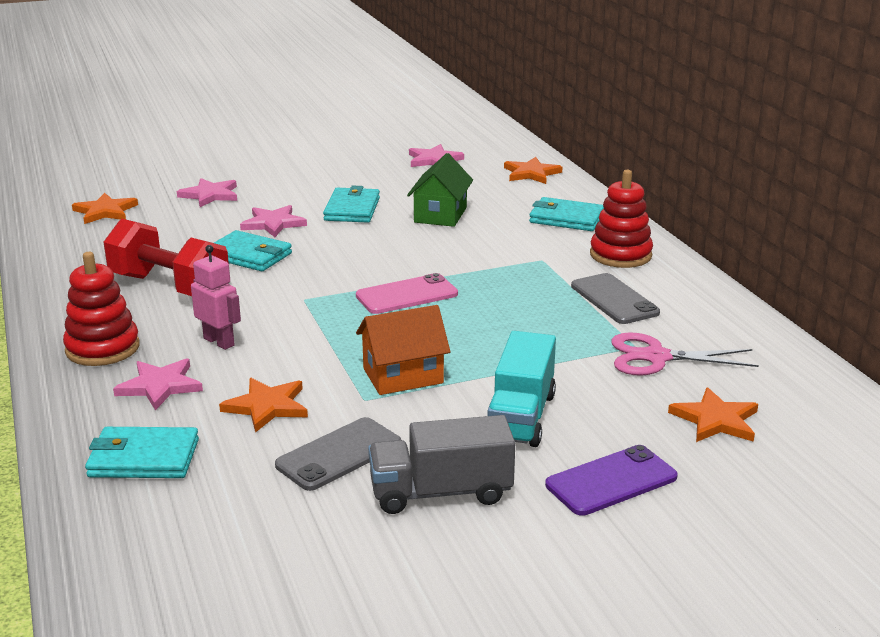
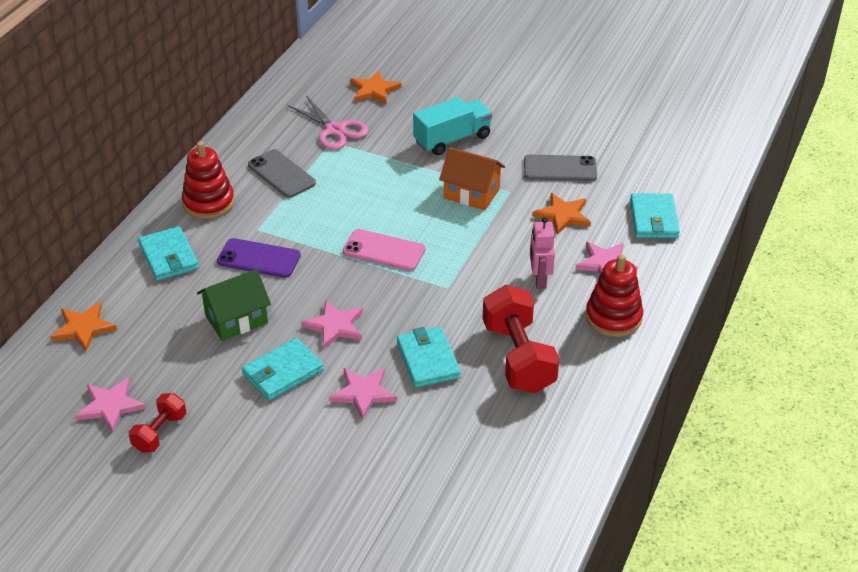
camera: 135 degrees left, 15 degrees up
orange star [72,193,138,224] -> none
turquoise wallet [85,427,199,478] -> turquoise wallet turned 45 degrees clockwise [630,193,680,238]
pink star [177,178,237,207] -> pink star moved to [301,300,363,349]
grey truck [368,415,515,514] -> none
purple phone [545,445,678,516] -> purple phone moved to [217,238,301,278]
grey phone [571,273,660,324] -> grey phone turned 60 degrees counterclockwise [248,149,316,198]
none -> red dumbbell [129,393,186,453]

